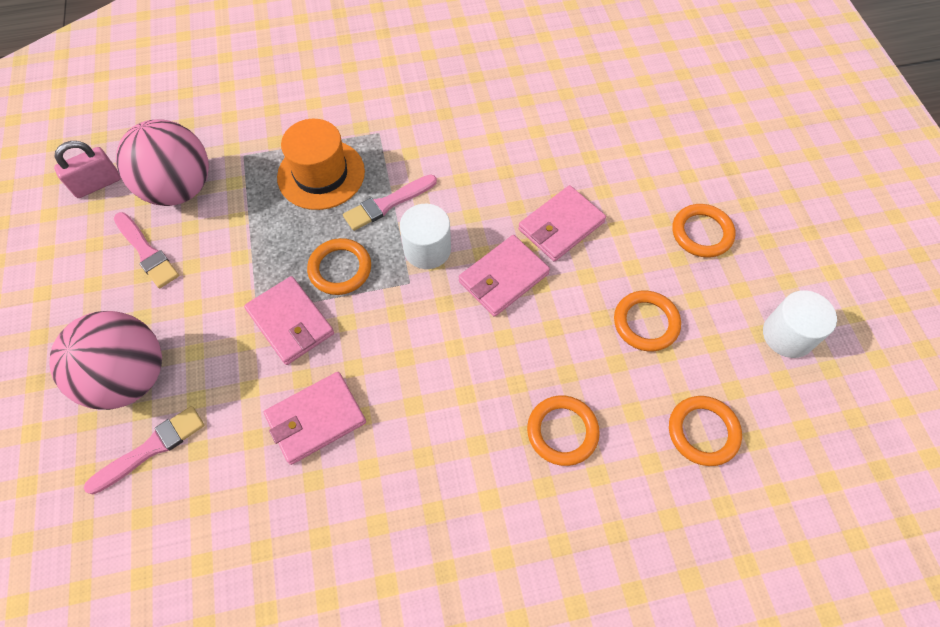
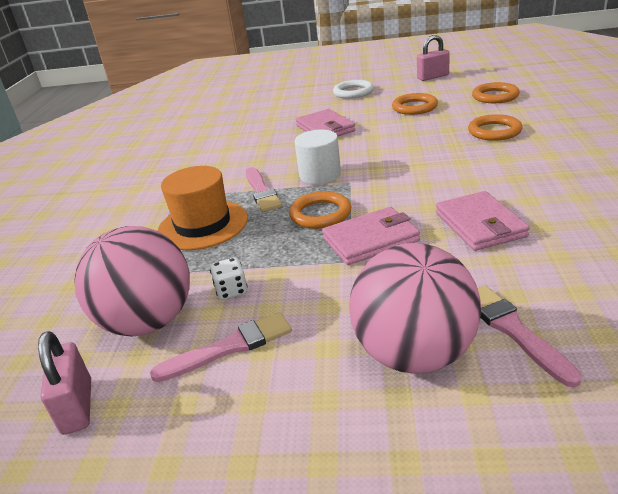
camera: 70 degrees left, 30 degrees down
pink wallet [459,235,550,317] -> none
orange ring [672,204,736,258] -> white ring [333,80,374,99]
white cylinder [763,290,837,358] -> pink padlock [417,35,450,81]
none -> white dice [210,257,248,300]

